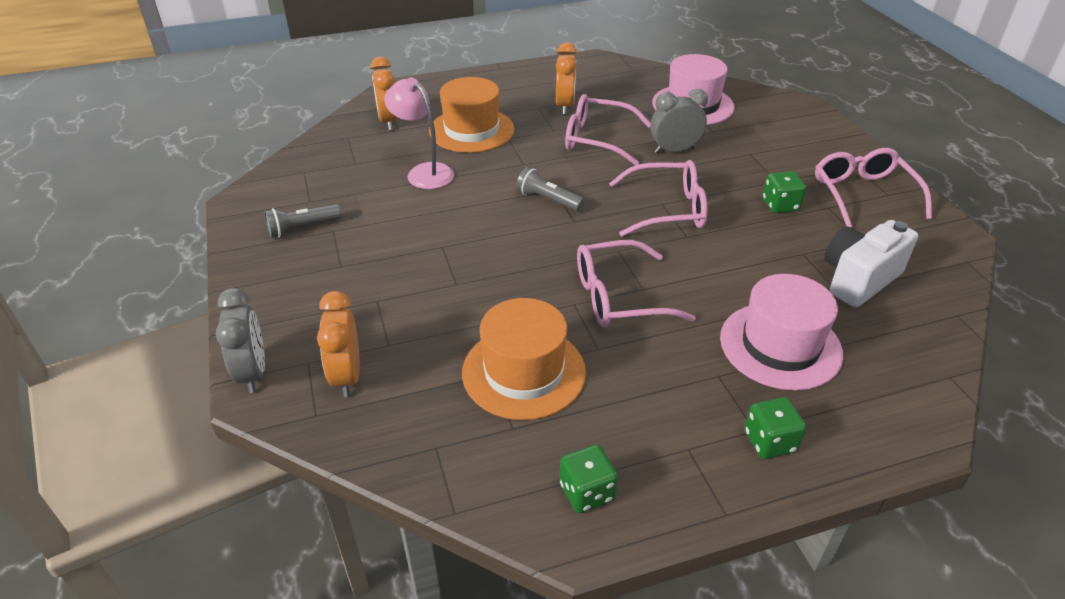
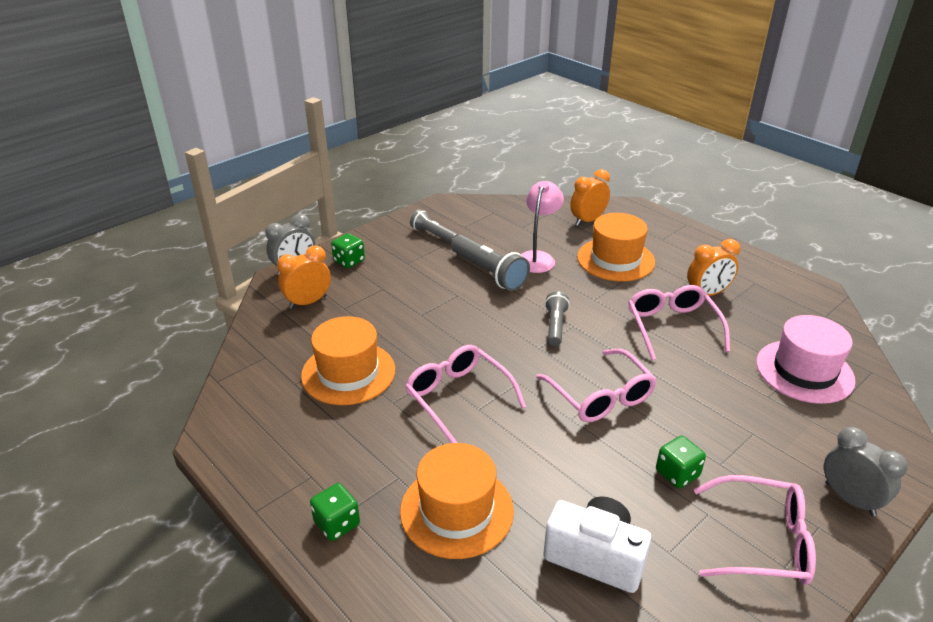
camera: 65 degrees right, 5 degrees down
green dice [560,445,618,513] -> green dice moved to [331,233,365,268]
grey clock [651,89,708,154] -> grey clock moved to [824,427,908,516]
pink hat [720,274,843,390] -> orange hat [400,443,514,559]
pink glasses [815,148,932,227] -> pink glasses turned 45 degrees clockwise [694,475,816,585]
none -> grey flashlight [451,235,530,291]

